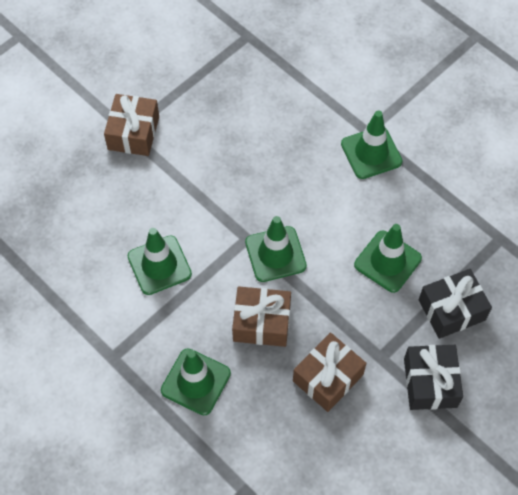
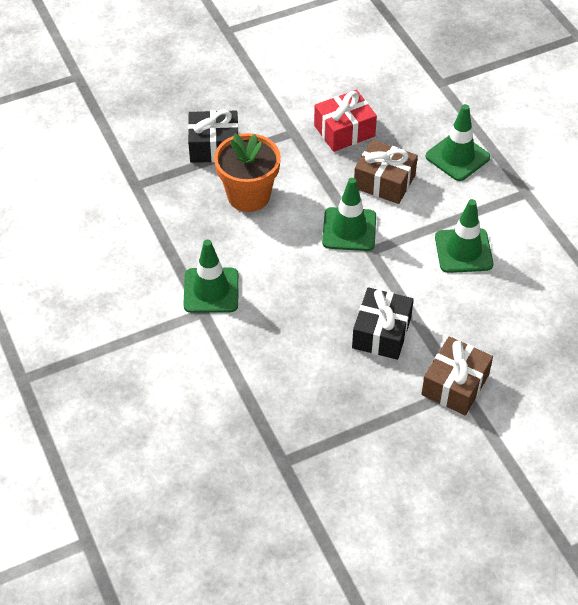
camera: 160 degrees left, 10 degrees down
brown gift [293,333,366,412] -> red gift [314,90,377,152]
green traffic cone [354,224,422,293] -> orange flower pot [214,133,281,212]
black gift [404,345,463,410] -> black gift moved to [352,287,414,360]

